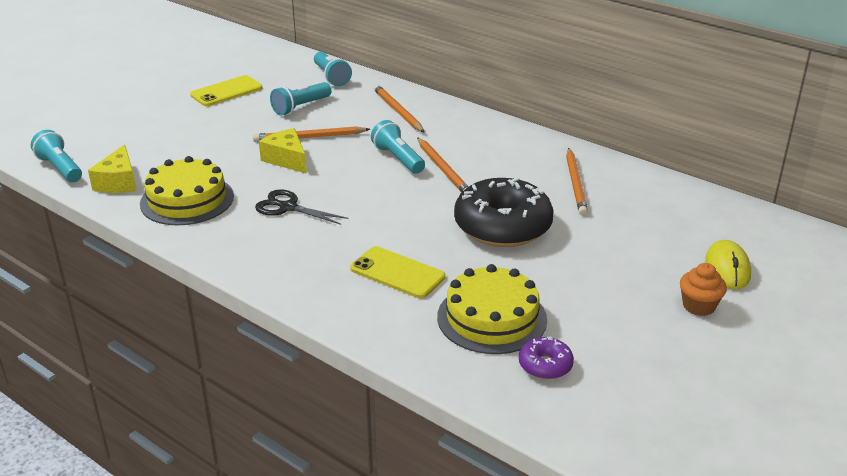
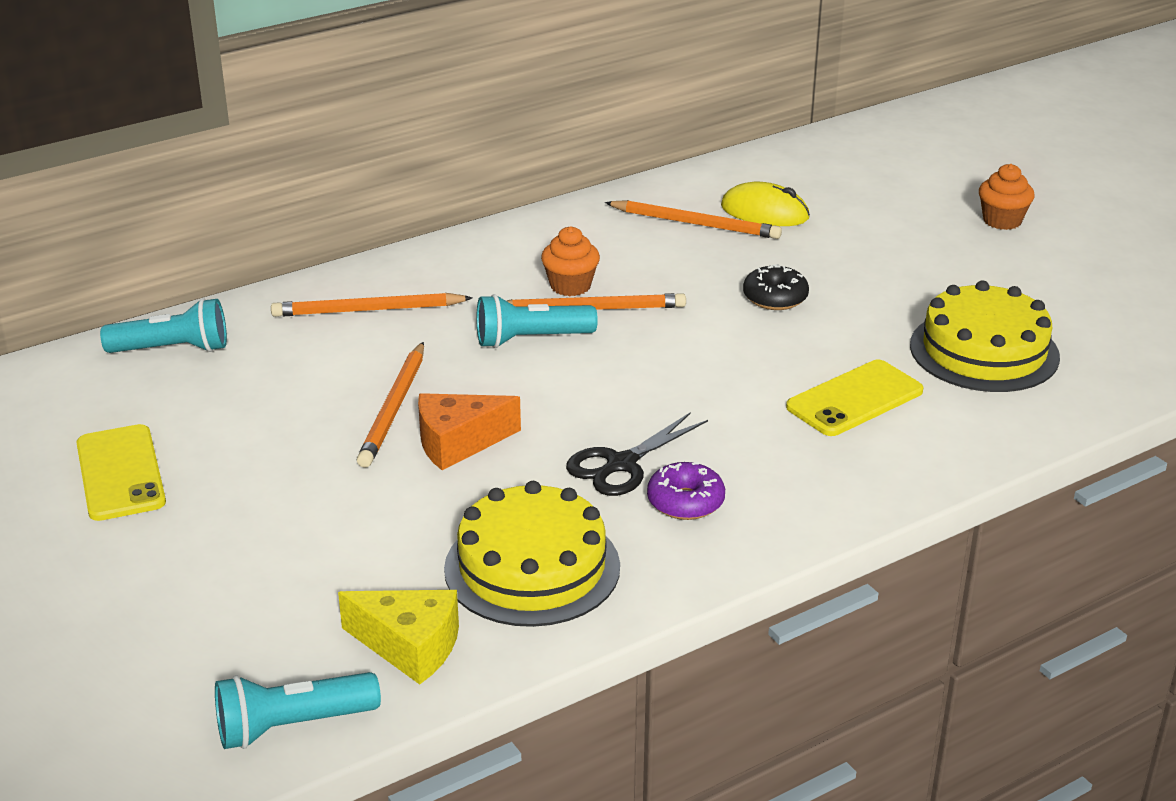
camera: 70 degrees left, 0 degrees up
yellow cheese [259,128,307,174] -> orange cheese [418,393,521,470]
turquoise flashlight [270,82,331,116] -> none
black donut [454,178,553,247] -> black donut [743,264,809,310], size x0.46
purple donut [519,337,574,379] -> purple donut moved to [647,462,725,520]
yellow mouse [705,240,751,290] -> yellow mouse moved to [721,182,810,226]
none -> orange cupcake [541,226,600,296]

